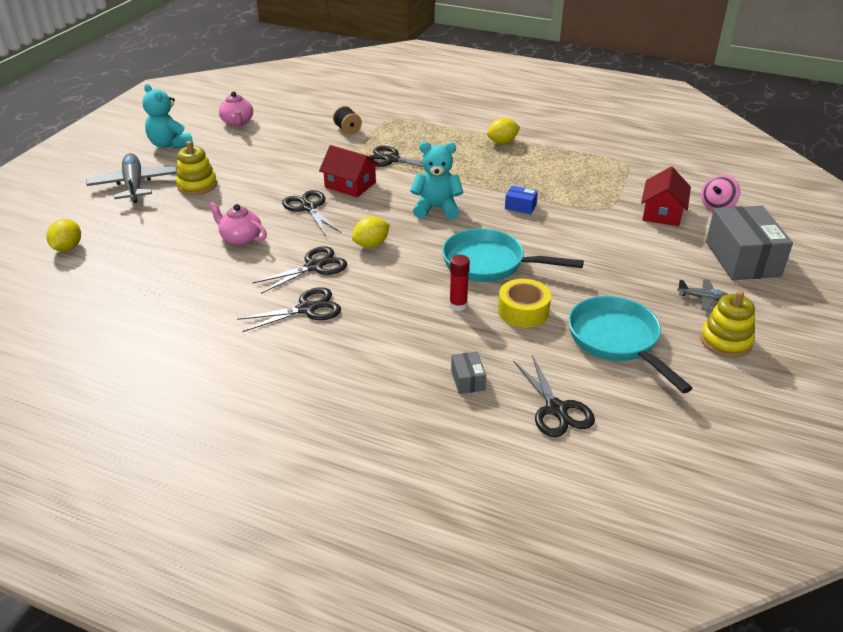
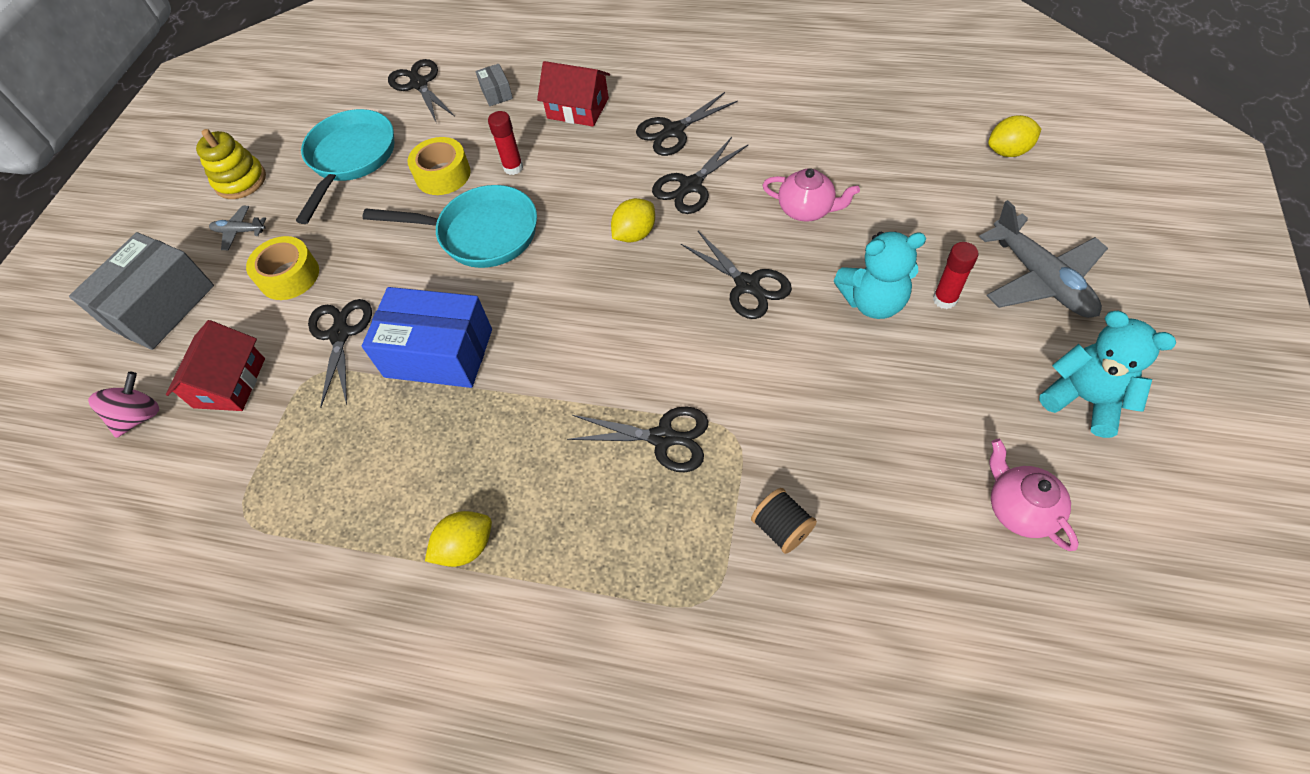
camera: 175 degrees right, 20 degrees up
yellow lemon [46,219,81,252] -> yellow lemon turned 75 degrees clockwise [988,115,1041,157]
yellow stacking toy [176,141,217,195] -> red glue stick [933,242,978,309]
red house [319,145,379,197] -> red house moved to [537,61,610,127]
turquoise teddy bear [410,142,463,219] -> turquoise teddy bear moved to [834,231,926,319]
blue box [505,186,538,214] -> blue box [362,287,492,388], size x2.27
turquoise pan [568,296,693,393] -> turquoise pan turned 135 degrees counterclockwise [296,109,394,224]
grey box [706,206,793,280] -> grey box turned 45 degrees clockwise [69,232,214,350]
none -> yellow tape [246,236,319,300]
none -> black scissors [308,299,372,408]

